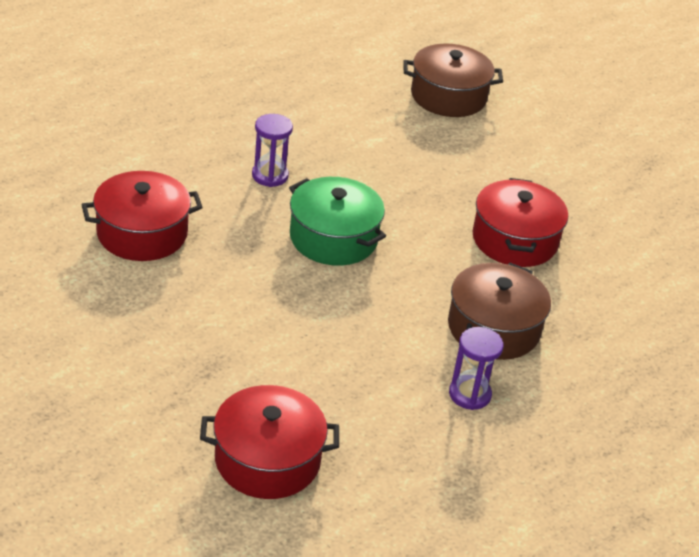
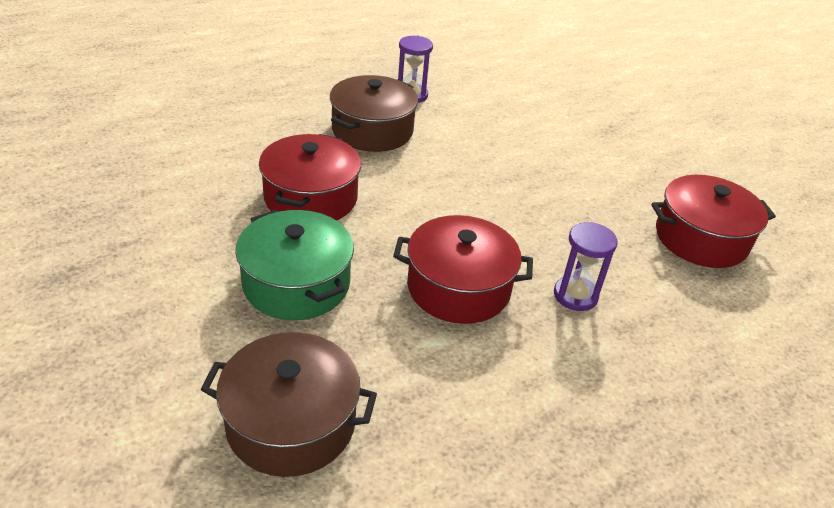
camera: 170 degrees left, 0 degrees up
red pot [200,385,339,499] -> red pot moved to [393,215,533,324]
green pot [289,177,386,266] -> green pot moved to [235,210,354,320]

